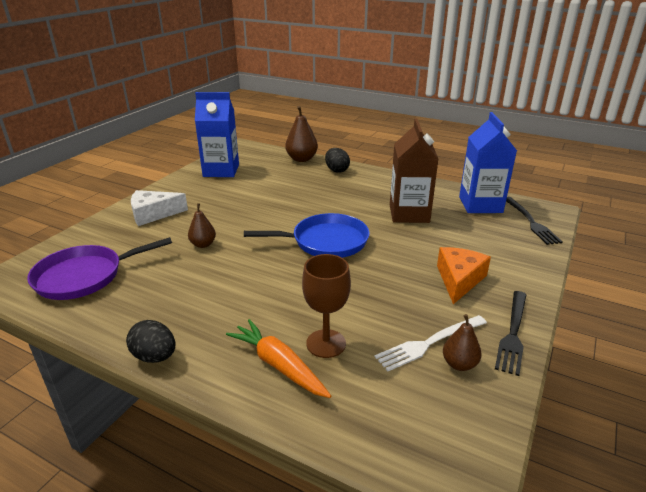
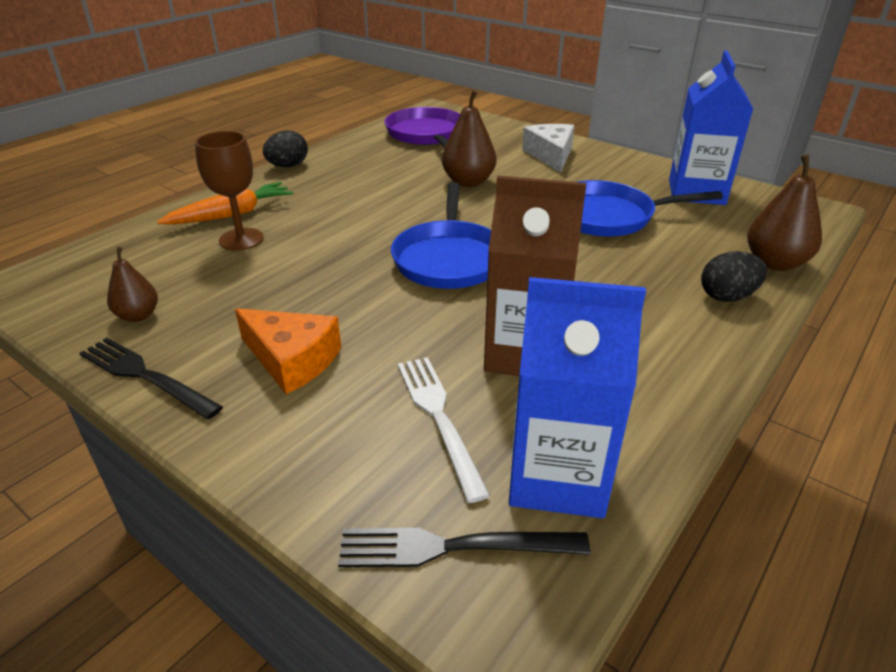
camera: 100 degrees right, 5 degrees up
brown pear [188,203,216,248] -> brown pear [442,89,496,187], size x1.62
white fork [375,315,487,372] -> white fork moved to [398,357,490,503]
none -> blue pan [577,180,723,237]

